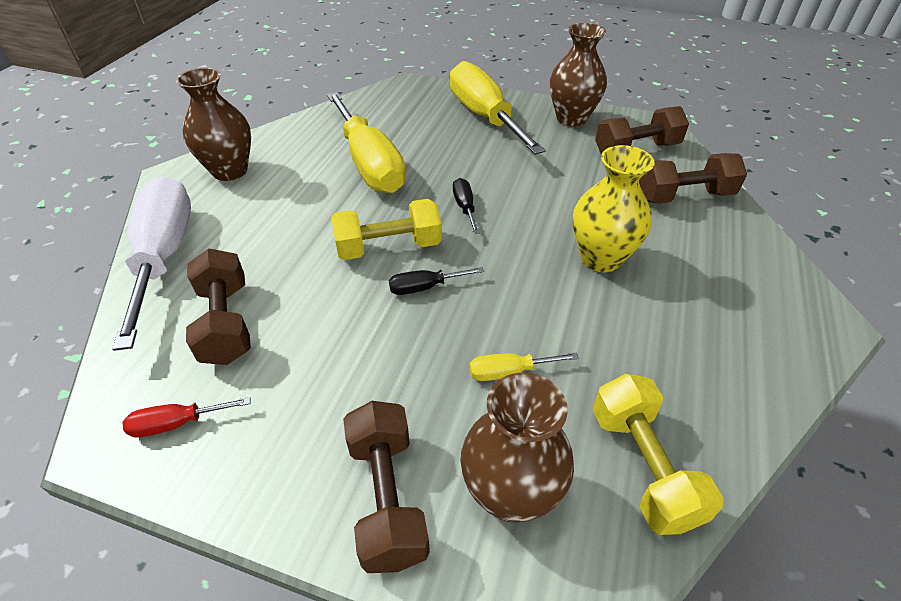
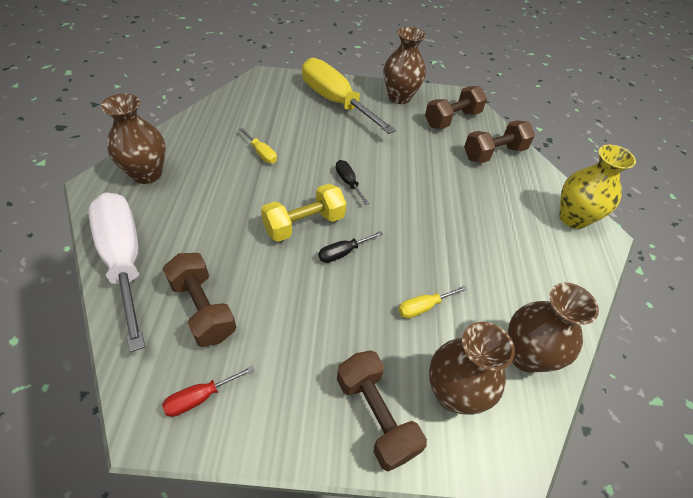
camera: 20 degrees left, 5 degrees up
yellow screwdriver [327,92,406,193] -> yellow screwdriver [239,128,277,164], size x0.41
yellow vase [573,145,655,272] -> yellow vase moved to [559,144,636,229]
yellow dumbbell [593,374,724,535] -> brown vase [508,283,599,373]

